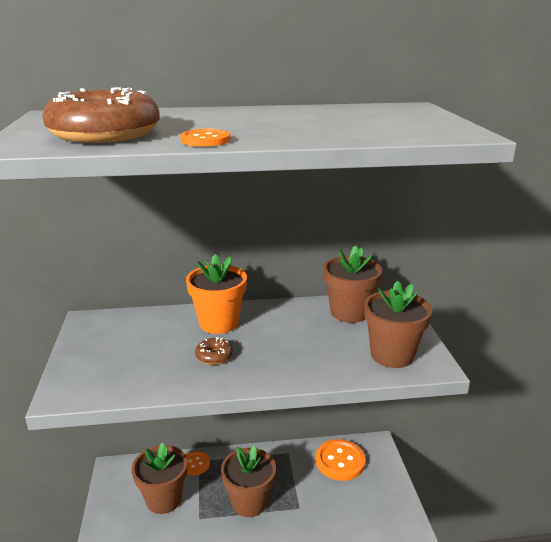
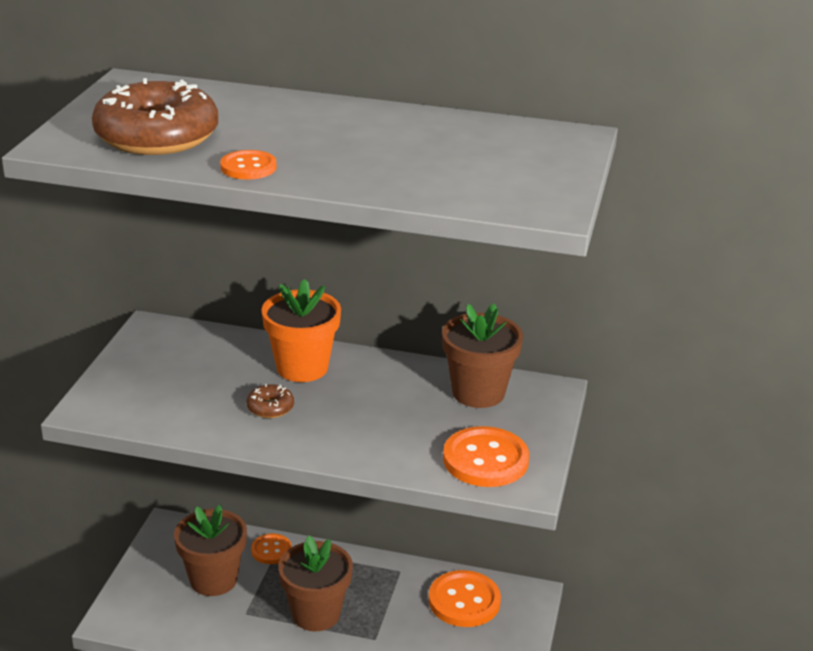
camera: 20 degrees right, 5 degrees up
brown flower pot [364,280,432,368] -> orange button [443,426,529,487]

